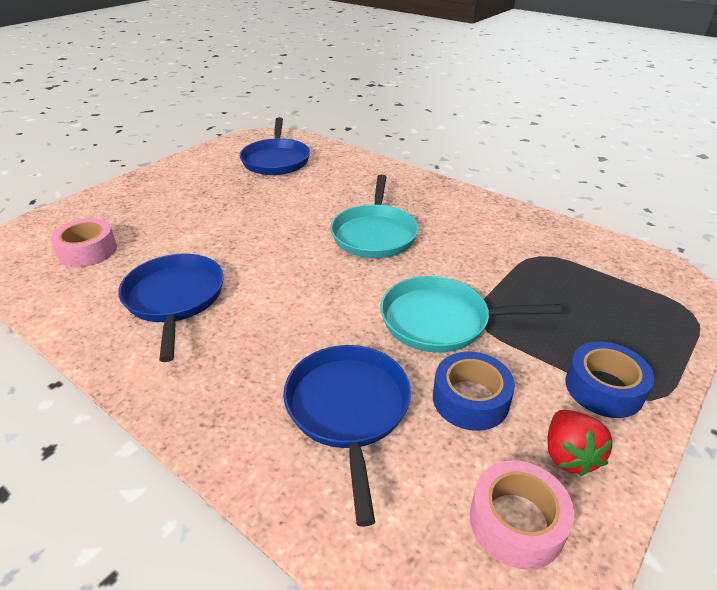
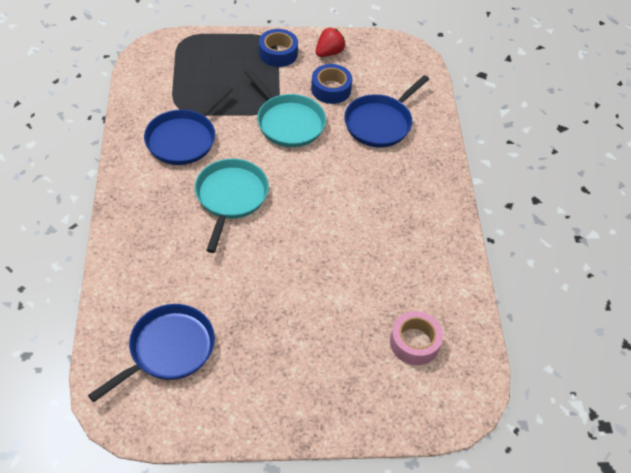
camera: 135 degrees left, 15 degrees up
blue pan [118,254,224,362] -> blue pan moved to [144,86,233,165]
turquoise pan [330,175,419,258] -> turquoise pan turned 45 degrees counterclockwise [195,159,269,253]
pink tape [470,460,574,570] -> none

